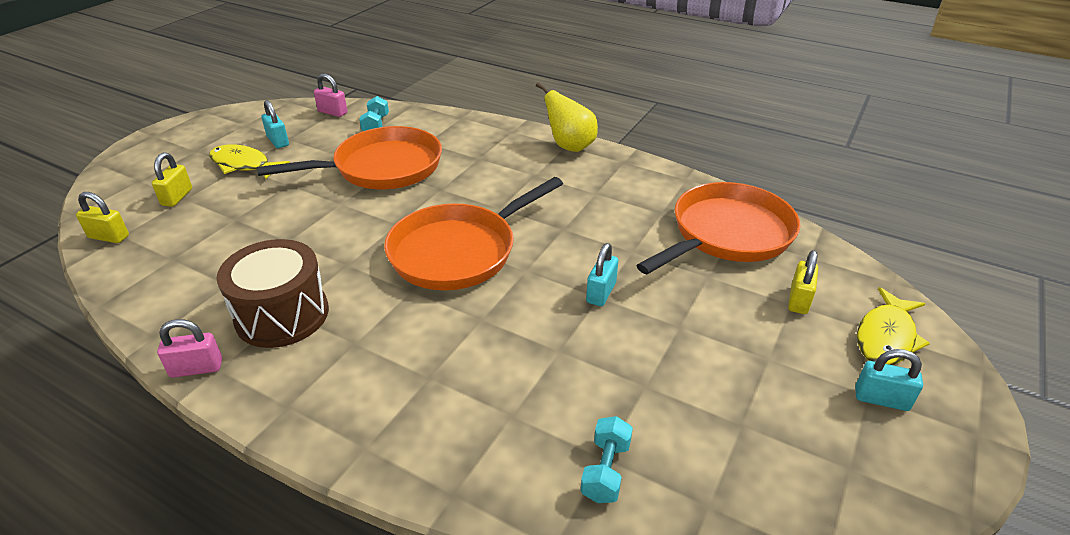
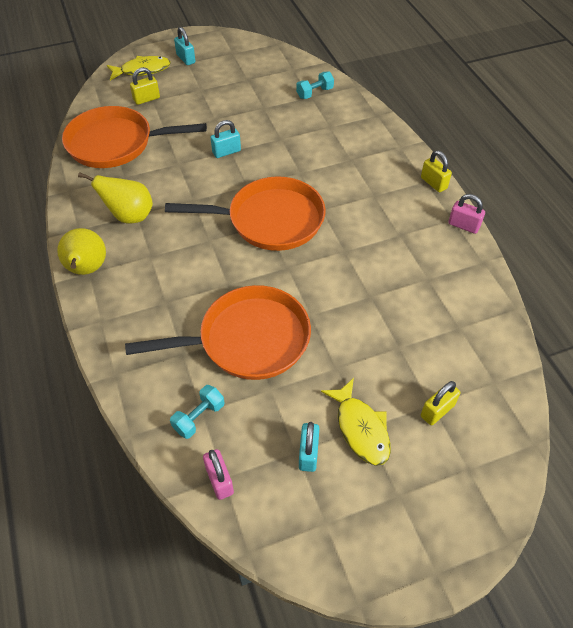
camera: 140 degrees left, 15 degrees up
yellow padlock [76,192,129,243] -> yellow padlock moved to [421,150,452,192]
brown drum [217,239,329,348] -> none
orange pan [256,126,442,189] -> orange pan turned 150 degrees clockwise [125,285,311,380]
none -> yellow pear [78,172,153,223]

